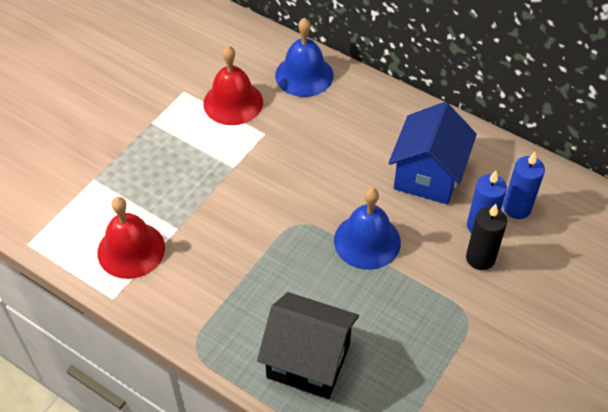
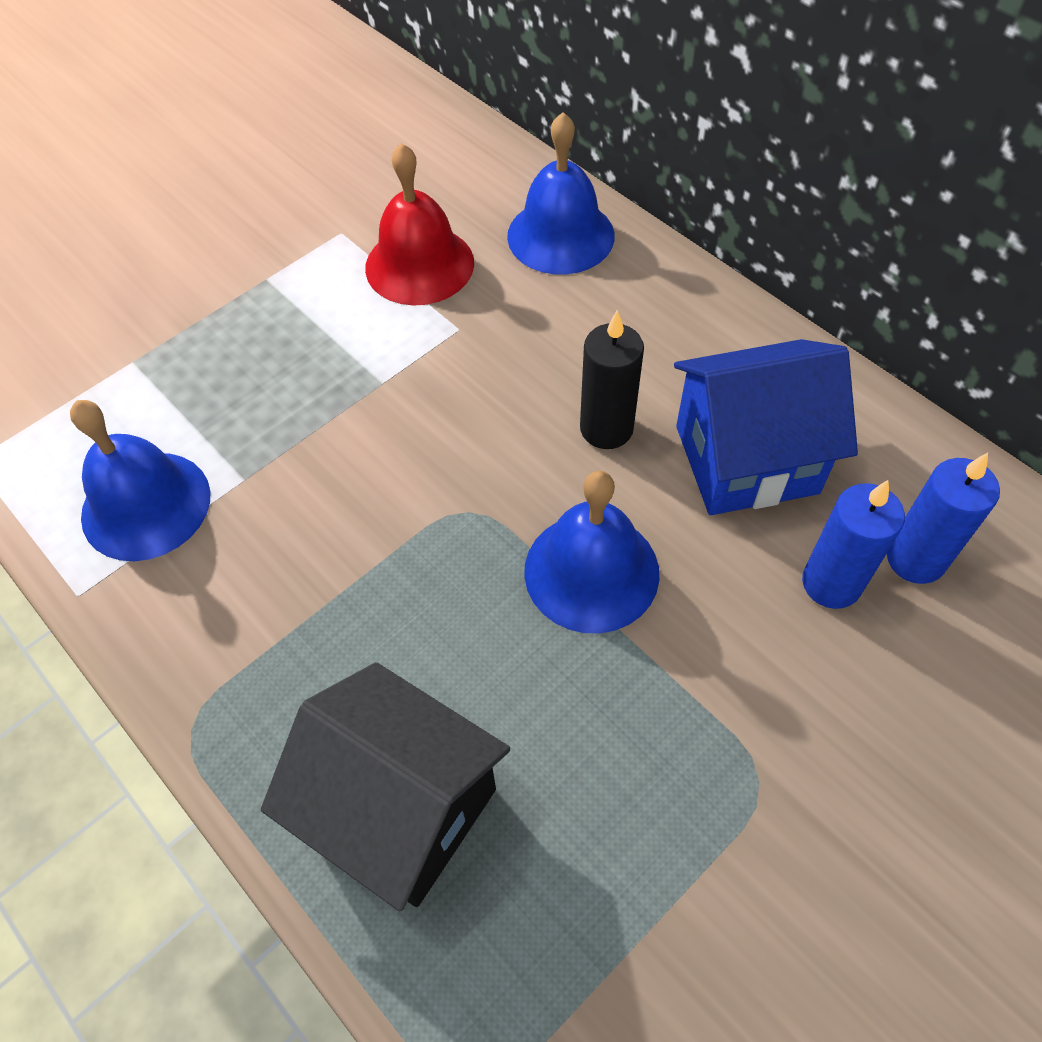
camera: 15 degrees right, 5 degrees up
red bell [97,197,165,279] -> blue bell [70,400,211,561]
blue house [389,102,477,204] -> blue house turned 45 degrees clockwise [674,339,858,515]
black candle [466,204,507,270] -> black candle moved to [580,310,644,449]

